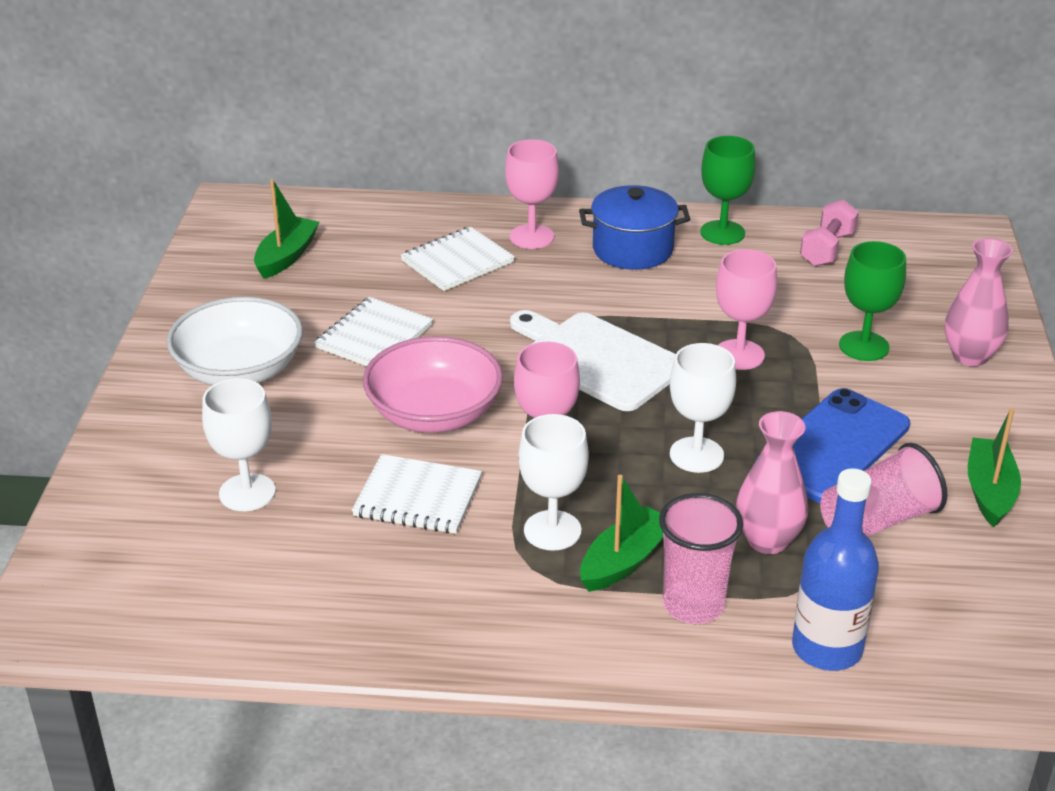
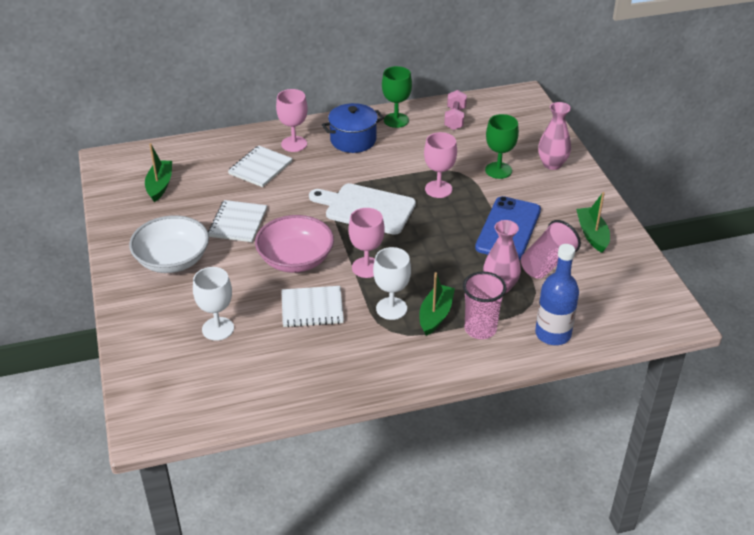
camera: 20 degrees left, 5 degrees up
white goblet [670,343,736,473] -> none

